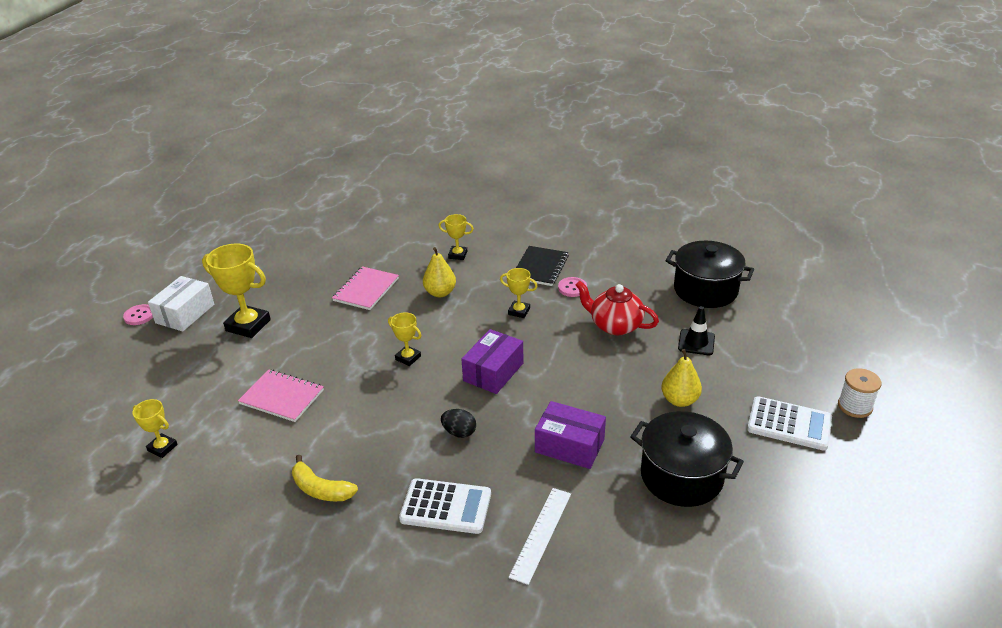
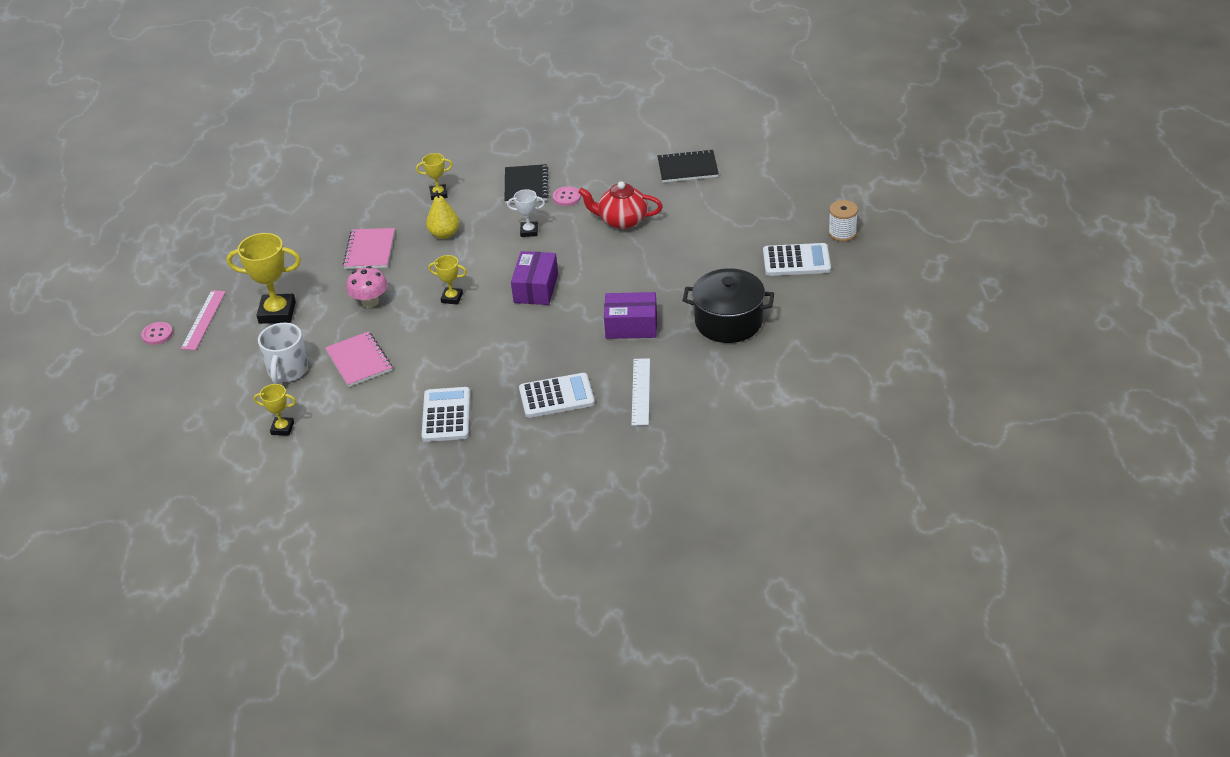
camera: 20 degrees left, 5 degrees up
white box [148,276,215,332] -> pink ruler [181,290,226,350]
pink notebook [238,369,324,422] -> pink notebook turned 60 degrees clockwise [325,331,392,387]
yellow banana [292,455,358,501] -> white calculator [422,387,470,442]
black egg [441,409,476,438] -> none
yellow trophy [500,268,538,318] -> white trophy [507,189,545,237]
yellow pear [661,349,702,407] -> none
black pot [666,241,754,308] -> black notebook [657,149,719,182]
black traffic cone [678,306,715,355] -> none
none -> white mug [258,323,308,384]
none -> pink mushroom [346,266,388,308]

